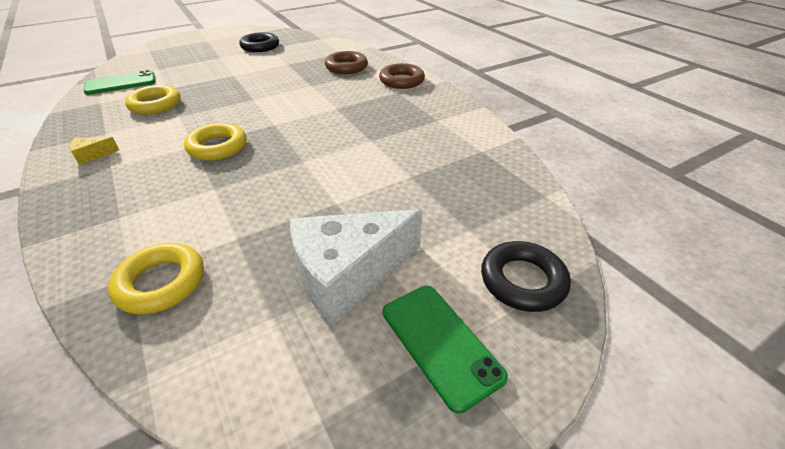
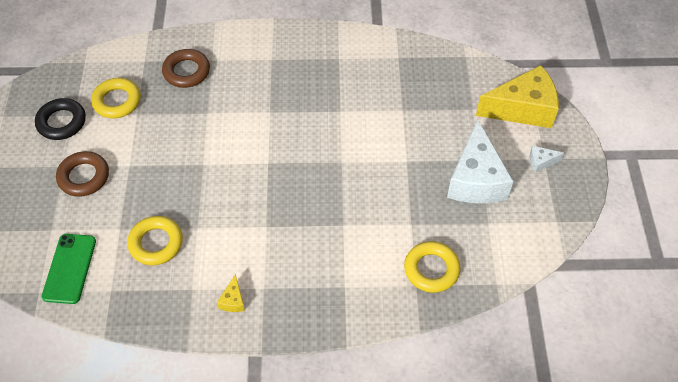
camera: 60 degrees left, 15 degrees up
yellow ring [184,123,246,161] -> yellow ring moved to [91,78,141,118]
brown ring [379,63,425,89] -> brown ring moved to [56,151,109,197]
green phone [383,286,508,414] -> white cheese [530,146,564,173]
black ring [481,241,571,312] -> yellow cheese [476,65,559,128]

